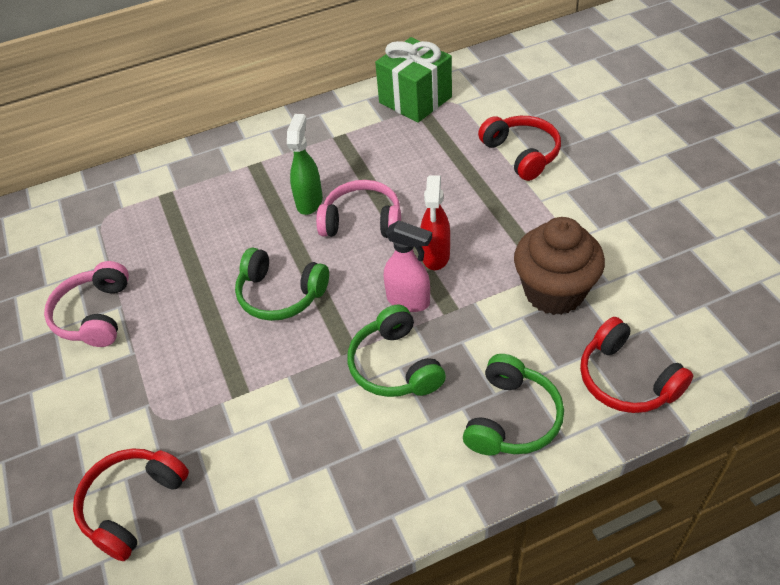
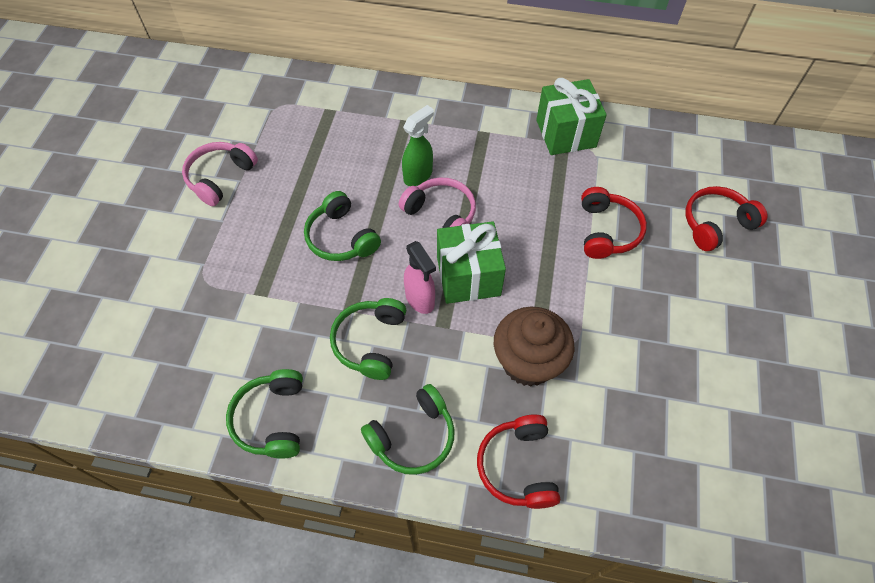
camera: 30 degrees right, 10 degrees up
red headphones [73,448,189,561] -> red headphones moved to [685,186,768,251]
red spray bottle [420,175,450,270] -> green gift [437,221,506,304]
none -> green headphones [226,369,303,459]

